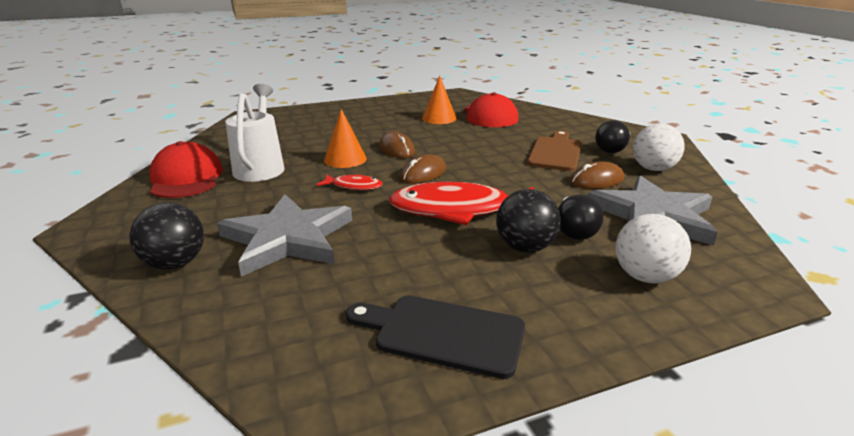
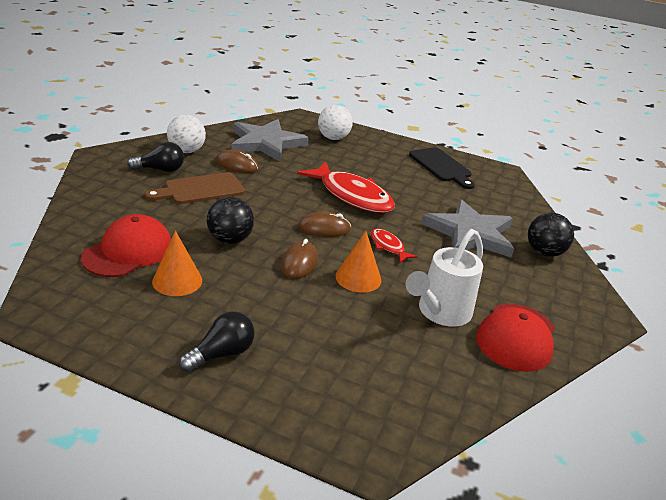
camera: 140 degrees left, 5 degrees up
black ball [496,189,561,252] -> black ball moved to [207,197,254,244]
black light bulb [558,195,603,240] -> black light bulb moved to [179,311,255,372]

